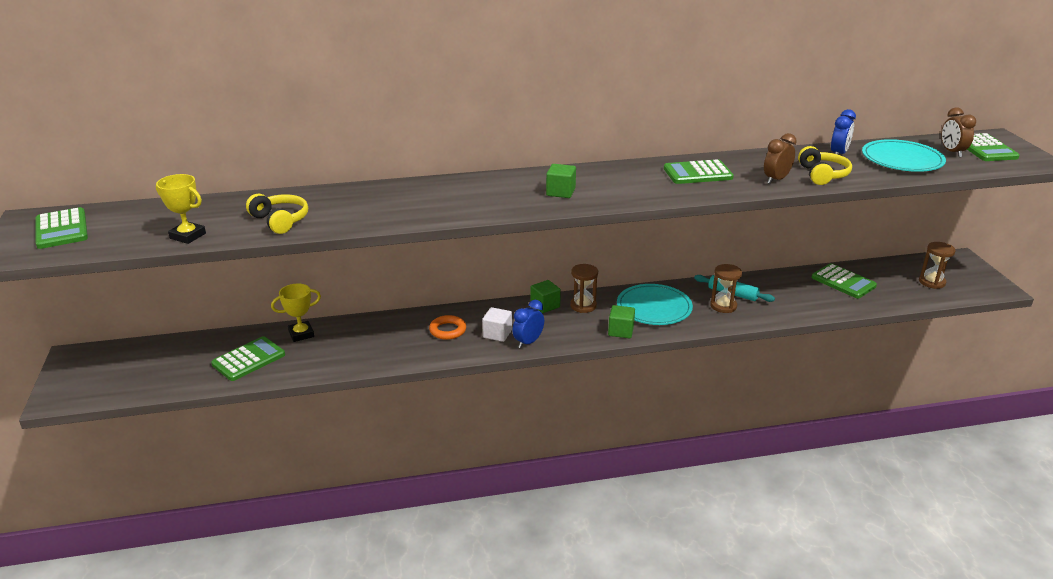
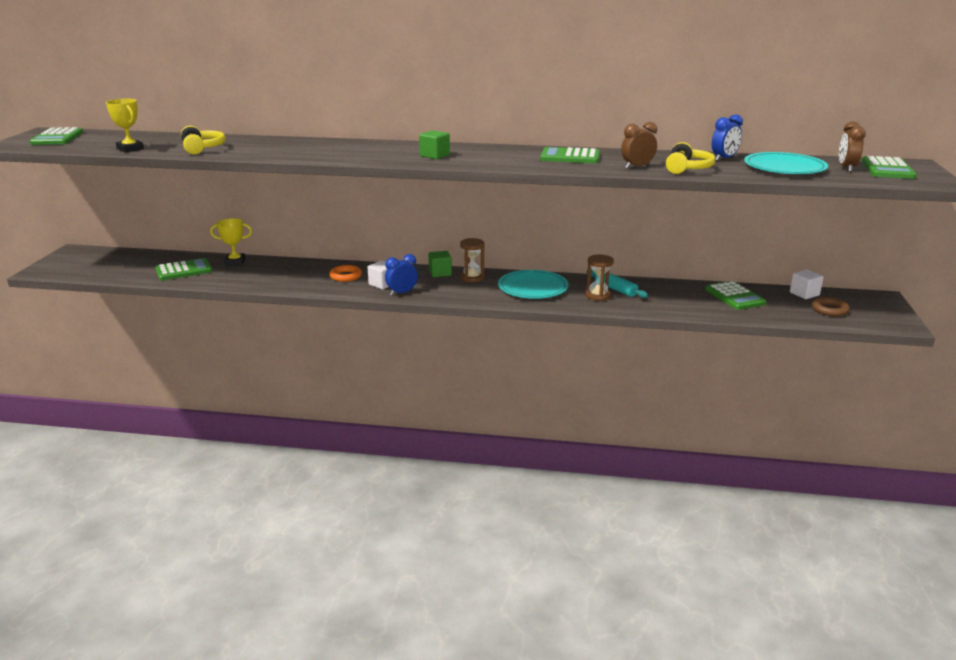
camera: 20 degrees right, 5 degrees down
green cube [608,305,635,338] -> none
brown hourglass [919,242,956,289] -> brown ring [812,297,850,316]
none -> white cube [790,270,824,299]

